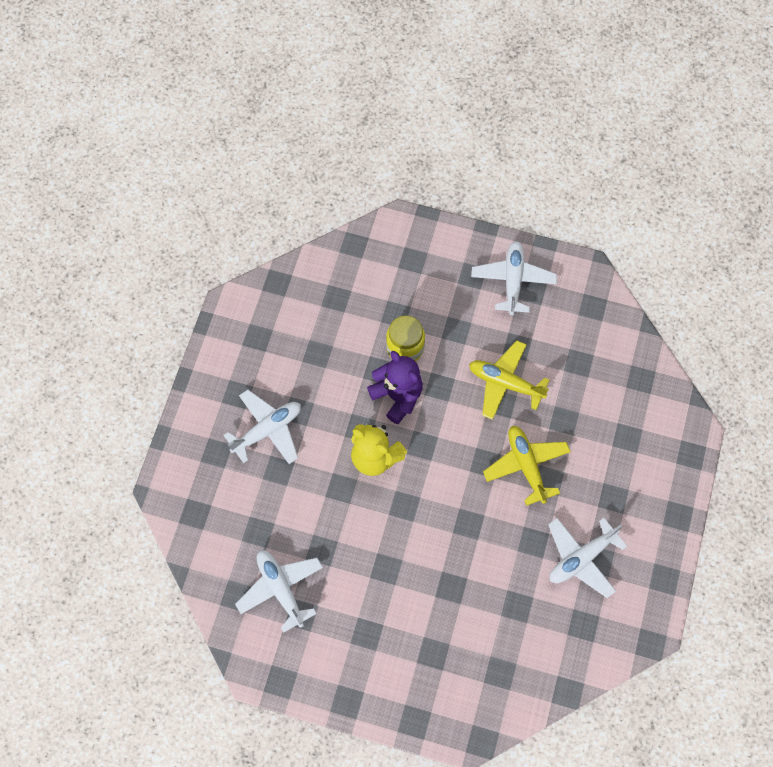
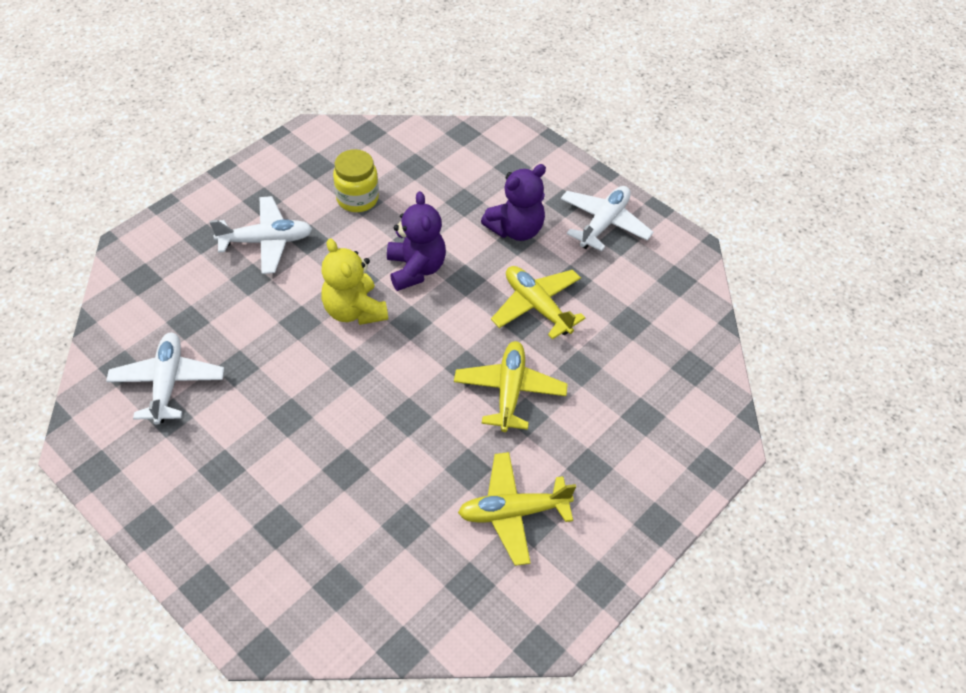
camera: 25 degrees right, 15 degrees down
yellow jar [386,316,425,361] -> yellow jar moved to [333,149,379,212]
white plane [548,517,628,598] -> yellow plane [458,452,576,566]
none -> purple teddy bear [481,164,546,241]

